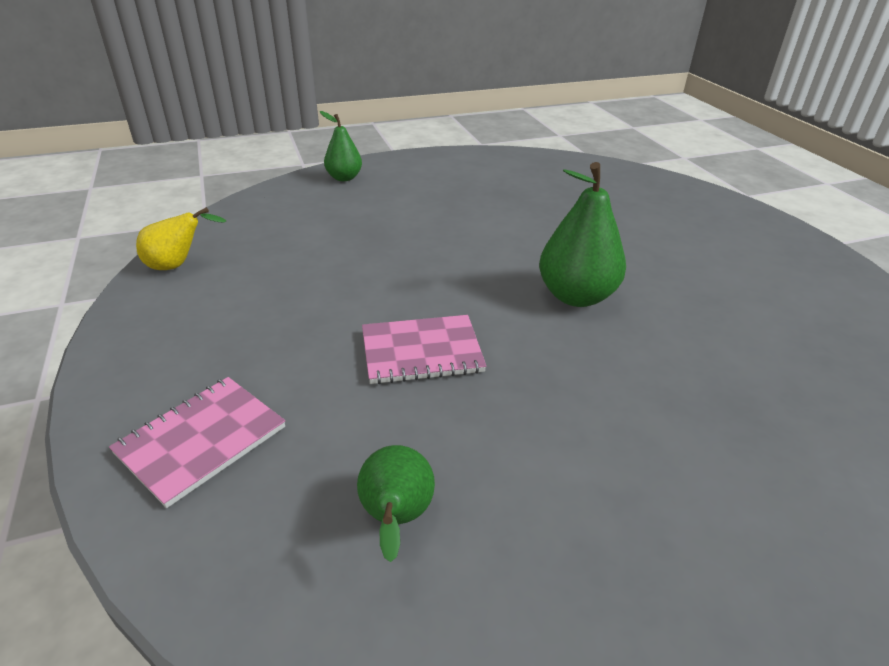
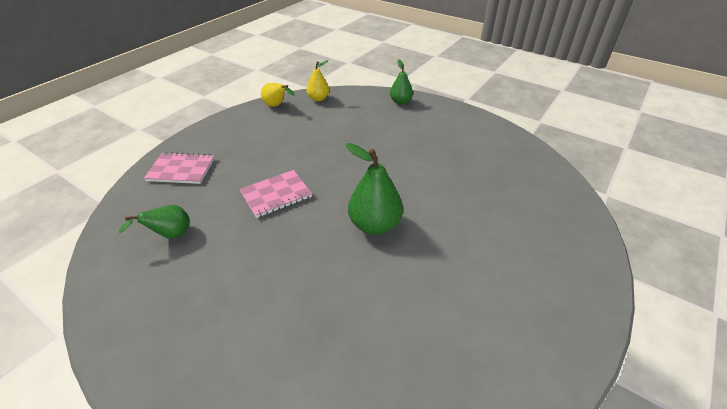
camera: 55 degrees right, 5 degrees up
pink notebook [362,315,486,384] -> pink notebook turned 75 degrees counterclockwise [240,170,312,218]
none -> yellow pear [307,60,329,101]

